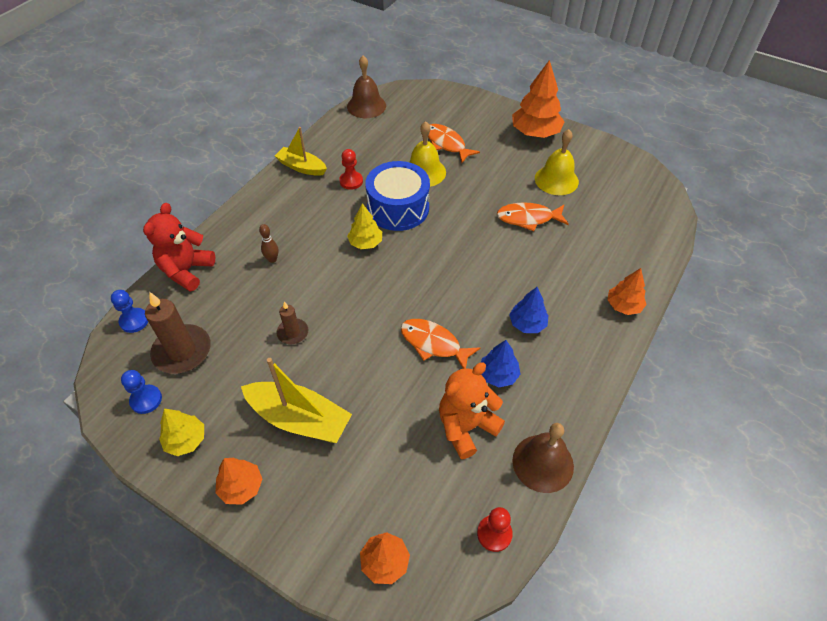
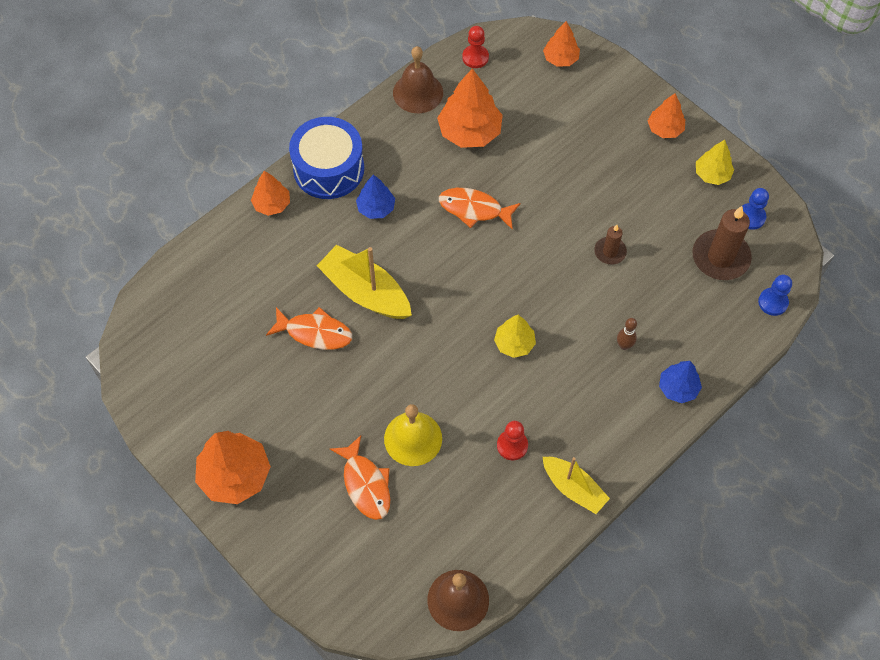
camera: 165 degrees left, 10 degrees up
red teddy bear [143,203,215,291] -> none
yellow boat [241,358,352,443] -> yellow boat moved to [317,245,412,319]
blue drum [366,161,430,231] -> blue drum moved to [289,117,364,199]
orange fish [401,319,481,369] -> orange fish turned 150 degrees clockwise [439,188,520,230]
orange teddy bear [439,362,505,459] -> orange tree [437,68,503,148]
blue tree [481,340,521,387] -> blue tree moved to [659,361,702,403]
yellow bell [535,129,579,195] -> none

